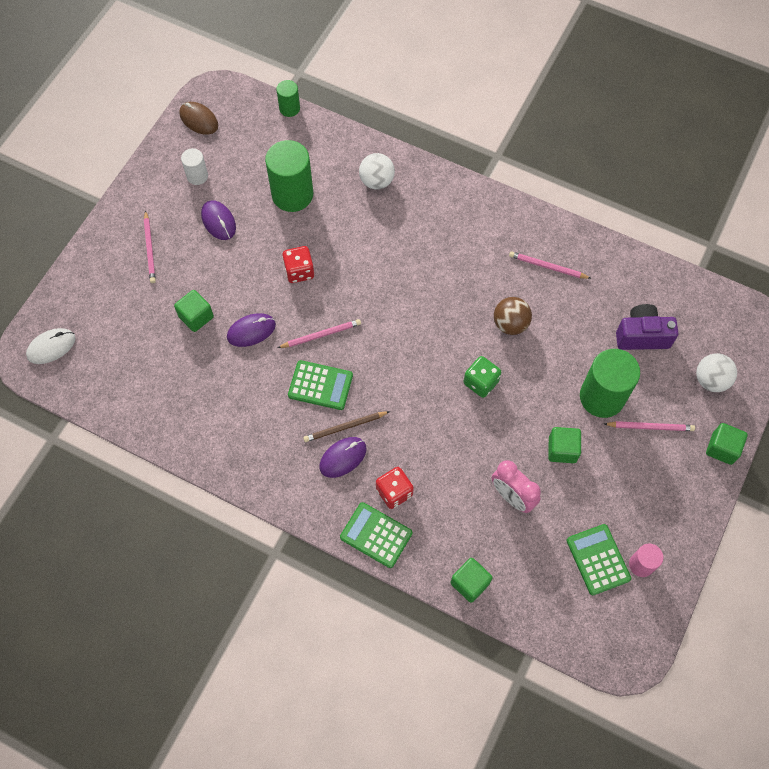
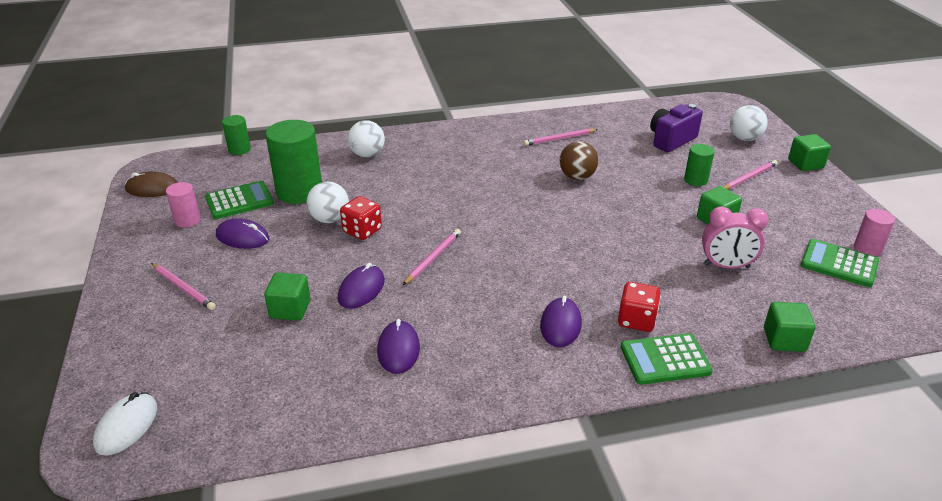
camera: 40 degrees left, 30 degrees down
white cylinder [181,148,208,185] -> pink cylinder [166,182,201,228]
green calculator [288,360,353,410] -> green calculator moved to [205,181,274,219]
brown pencil [303,411,390,442] -> none
green dice [464,356,501,398] -> none
green cylinder [580,349,640,418] -> green cylinder [684,144,715,186], size x0.52
none -> white ball [306,182,349,223]
none -> purple mouse [377,319,420,374]

